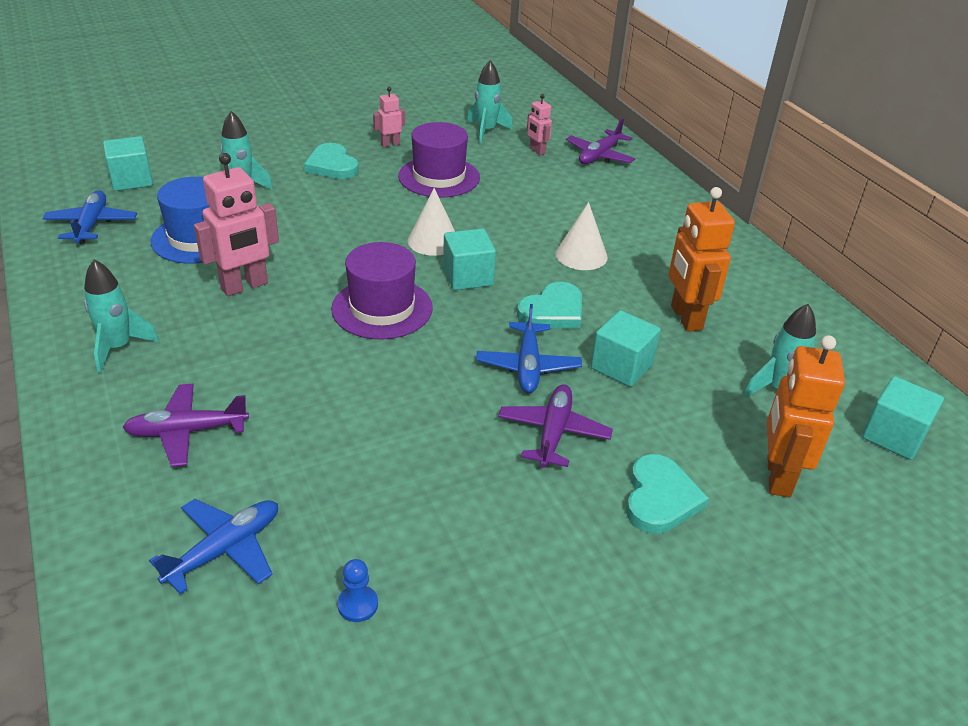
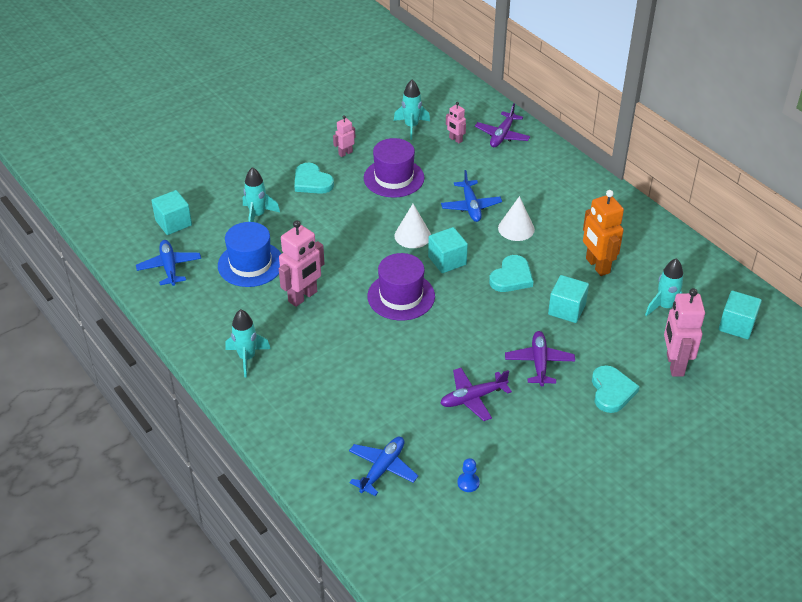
camera: 10 degrees left, 5 degrees up
purple plane [122,384,249,467] -> purple plane moved to [440,368,512,421]
blue plane [476,304,582,393] -> blue plane moved to [441,170,502,222]
orange robot [767,335,845,497] -> pink robot [664,288,705,377]

